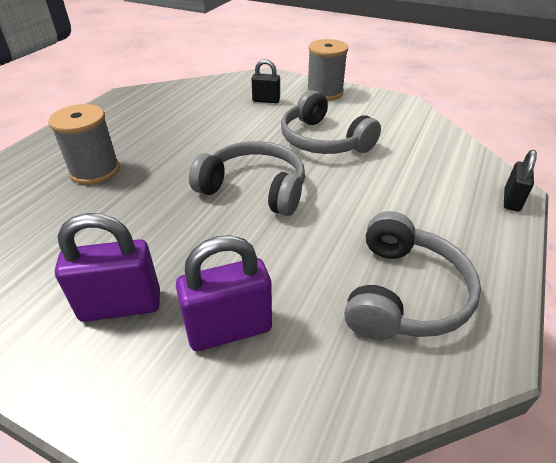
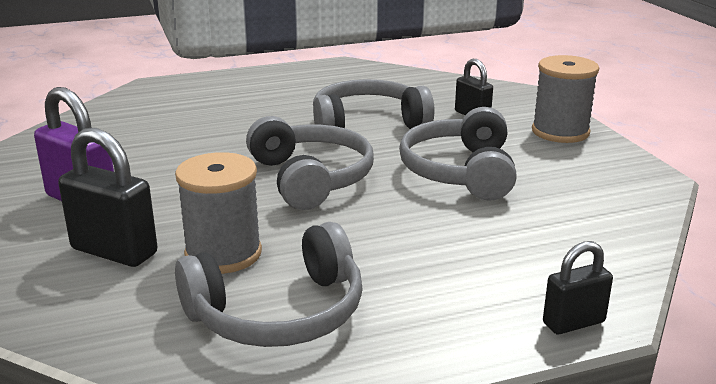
camera: 45 degrees right, 15 degrees down
grey spool [48,104,120,185] -> grey spool moved to [175,152,262,274]
purple padlock [176,235,272,351] -> black padlock [58,128,158,267]
none -> grey headphones [313,79,435,129]

